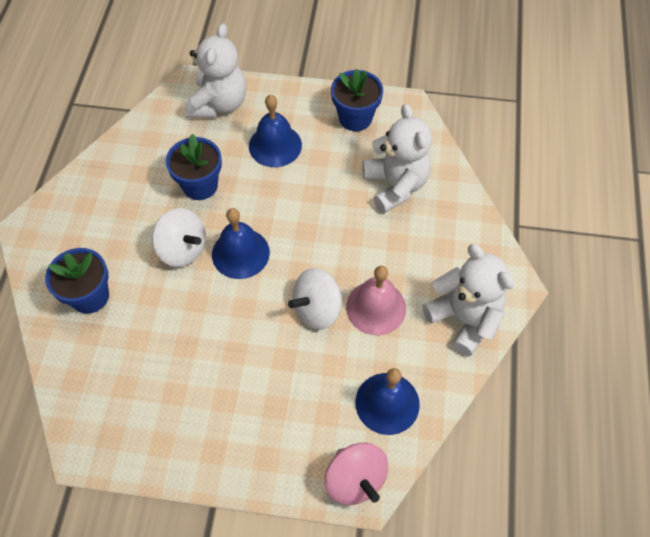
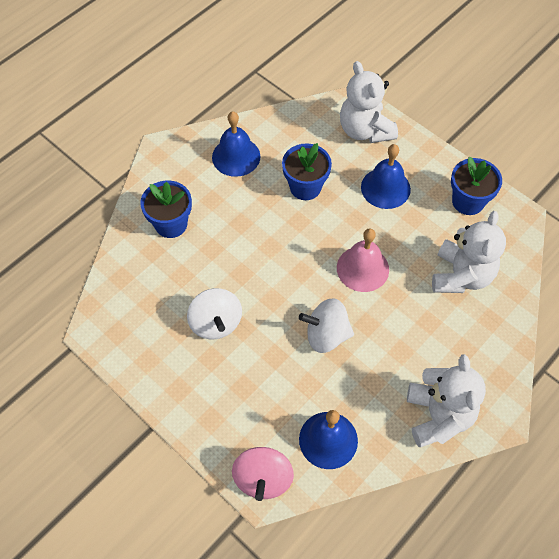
camera: 35 degrees right, 0 degrees up
white spinning top [152,208,206,267] -> white spinning top moved to [187,288,242,339]
white teddy bear [185,23,247,118] -> white teddy bear turned 105 degrees clockwise [340,61,398,143]
blue bell [212,208,270,279] -> blue bell moved to [212,112,260,177]
pink bell [346,266,406,335] -> pink bell moved to [337,229,389,292]

